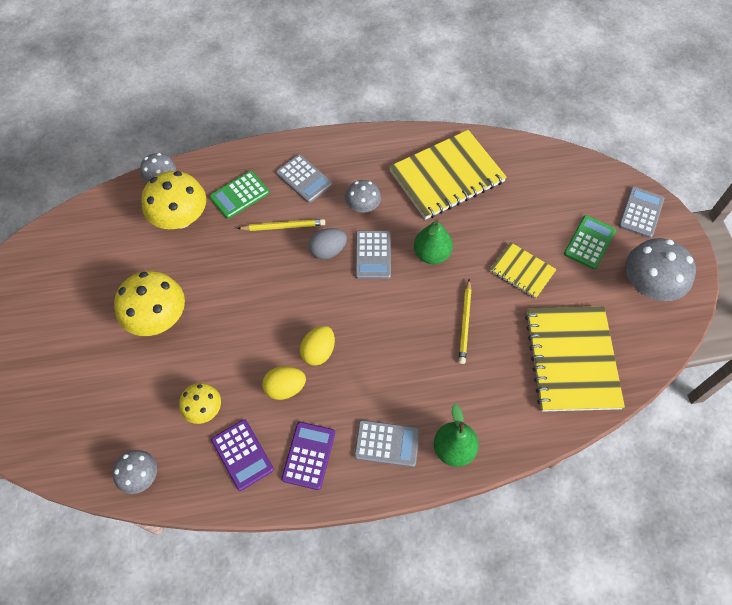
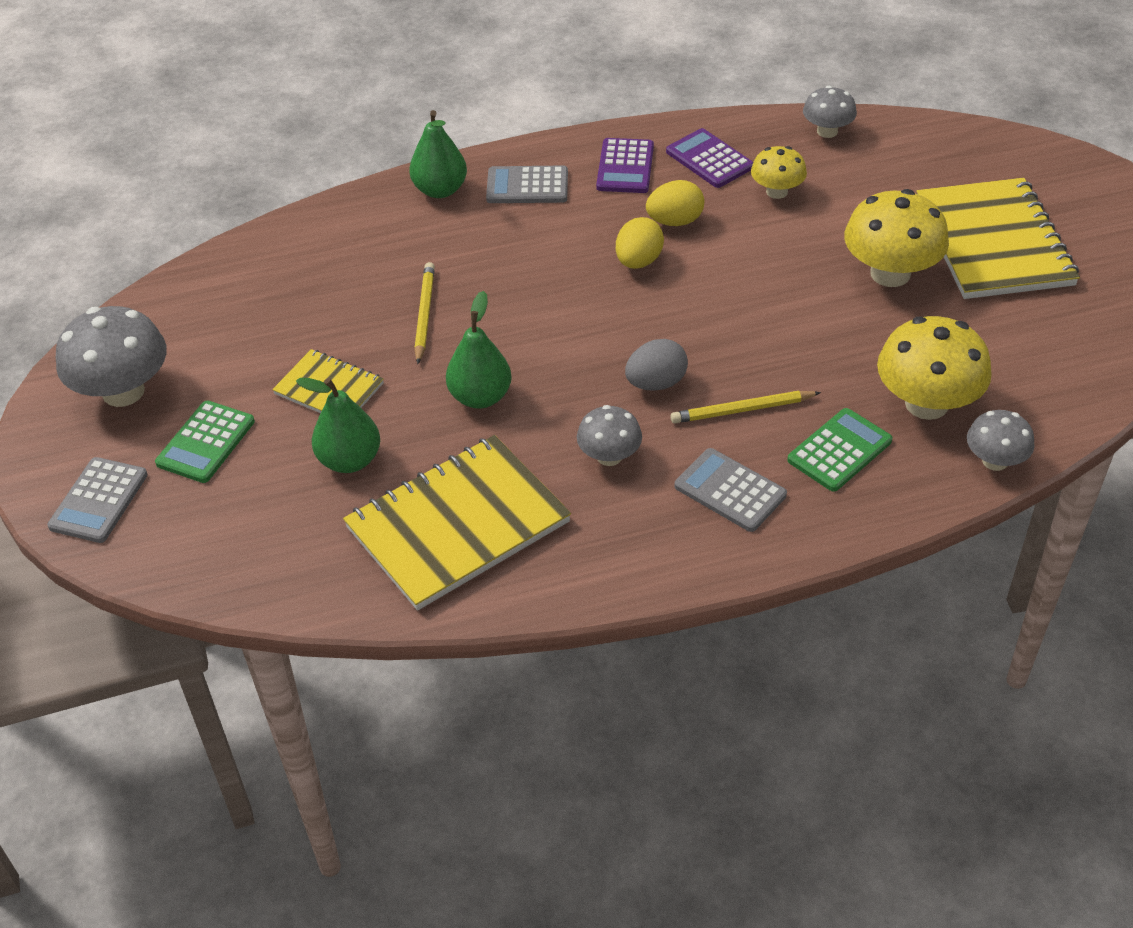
camera: 175 degrees right, 15 degrees down
grey calculator [355,231,391,279] -> none
yellow notebook [525,306,625,412] -> yellow notebook moved to [916,178,1080,299]
none -> green pear [296,378,380,473]

